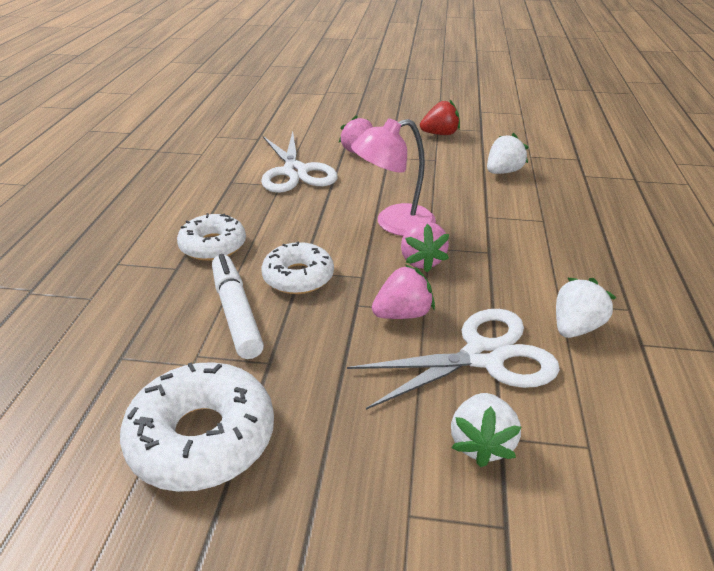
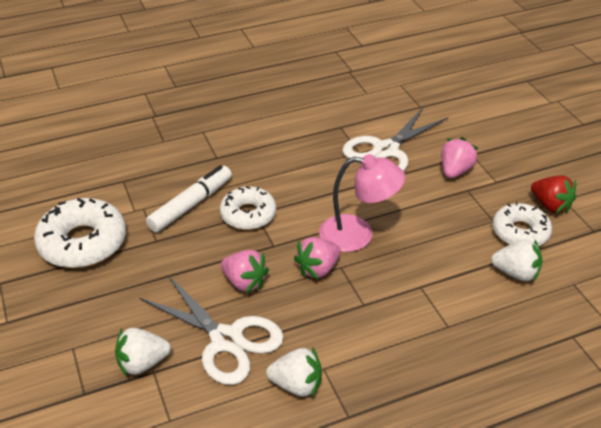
camera: 60 degrees right, 5 degrees up
white donut [177,213,246,261] -> white donut moved to [492,202,552,246]
pink lamp [351,118,436,236] -> pink lamp turned 150 degrees clockwise [319,154,405,252]

